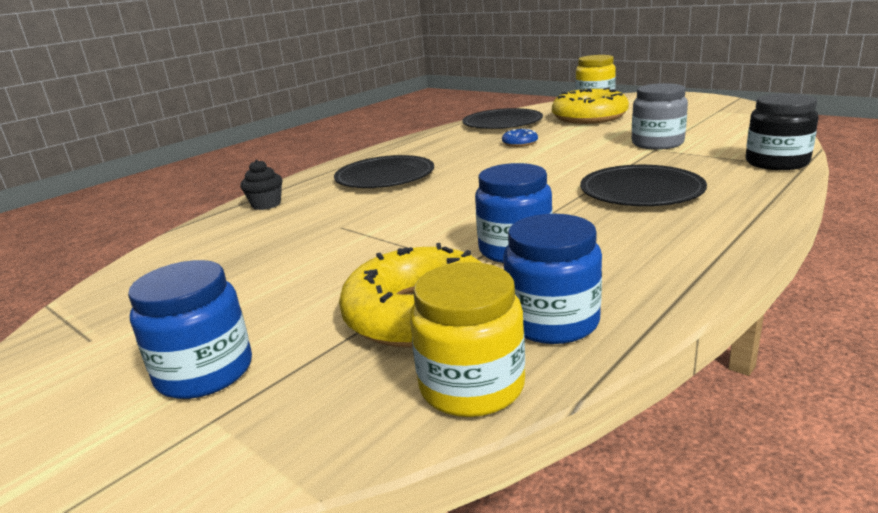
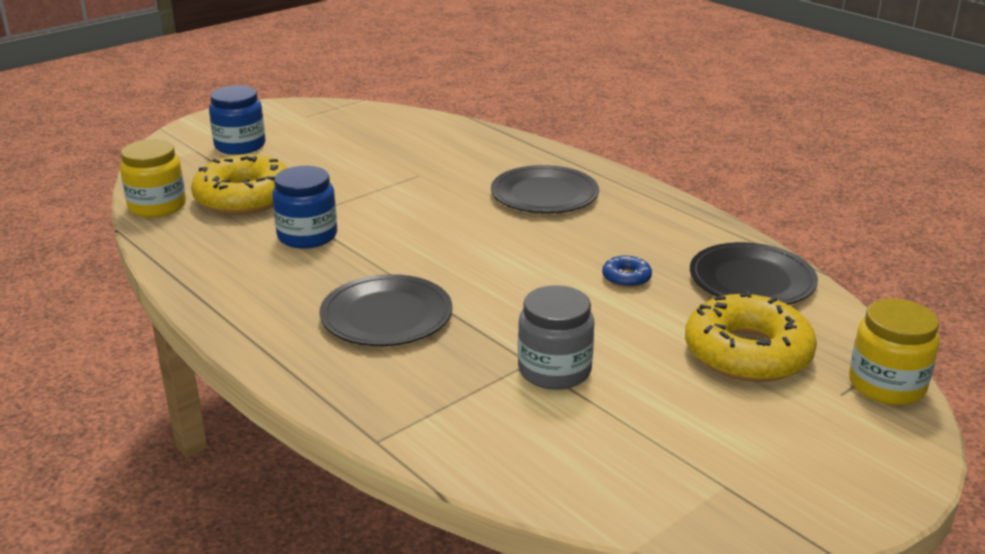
camera: 95 degrees right, 5 degrees up
black cupcake [240,160,283,210] -> none
blue jar [503,214,602,344] -> none
black jar [746,93,819,170] -> none

